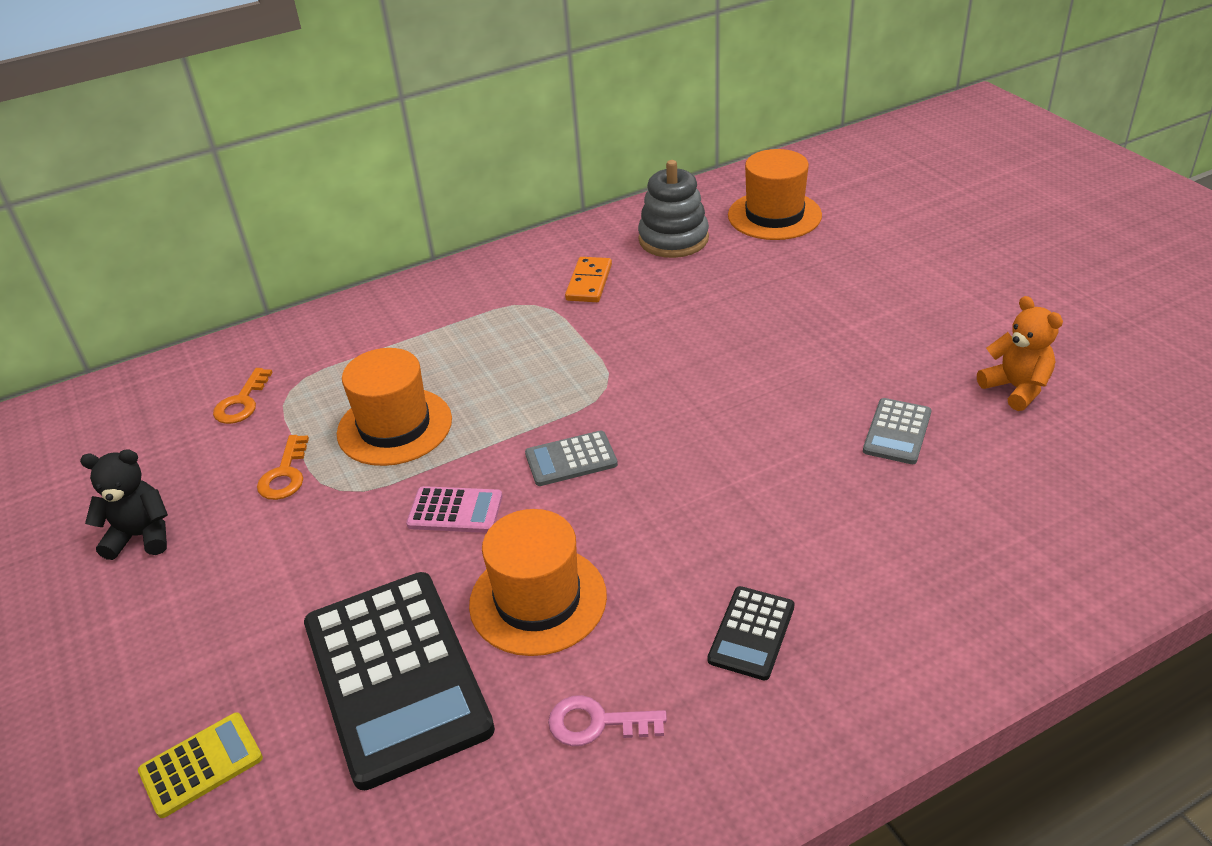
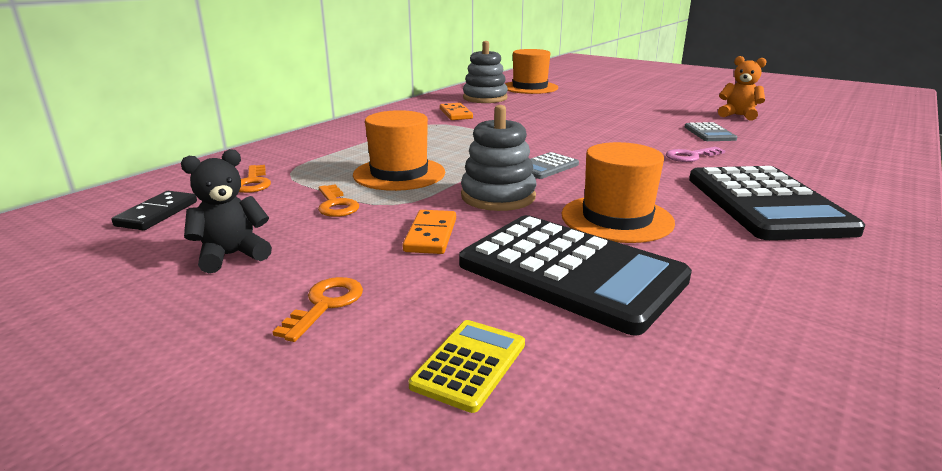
camera: 30 degrees left, 15 degrees down
pink calculator [406,486,503,533] -> grey stacking toy [461,105,537,211]
pink key [548,695,667,746] -> pink key moved to [666,147,725,162]
black calculator [708,586,795,680] -> black calculator [689,166,865,240], size x2.18
none -> black domino [112,191,197,230]
none -> orange key [272,277,363,342]
none -> orange domino [402,210,456,254]

